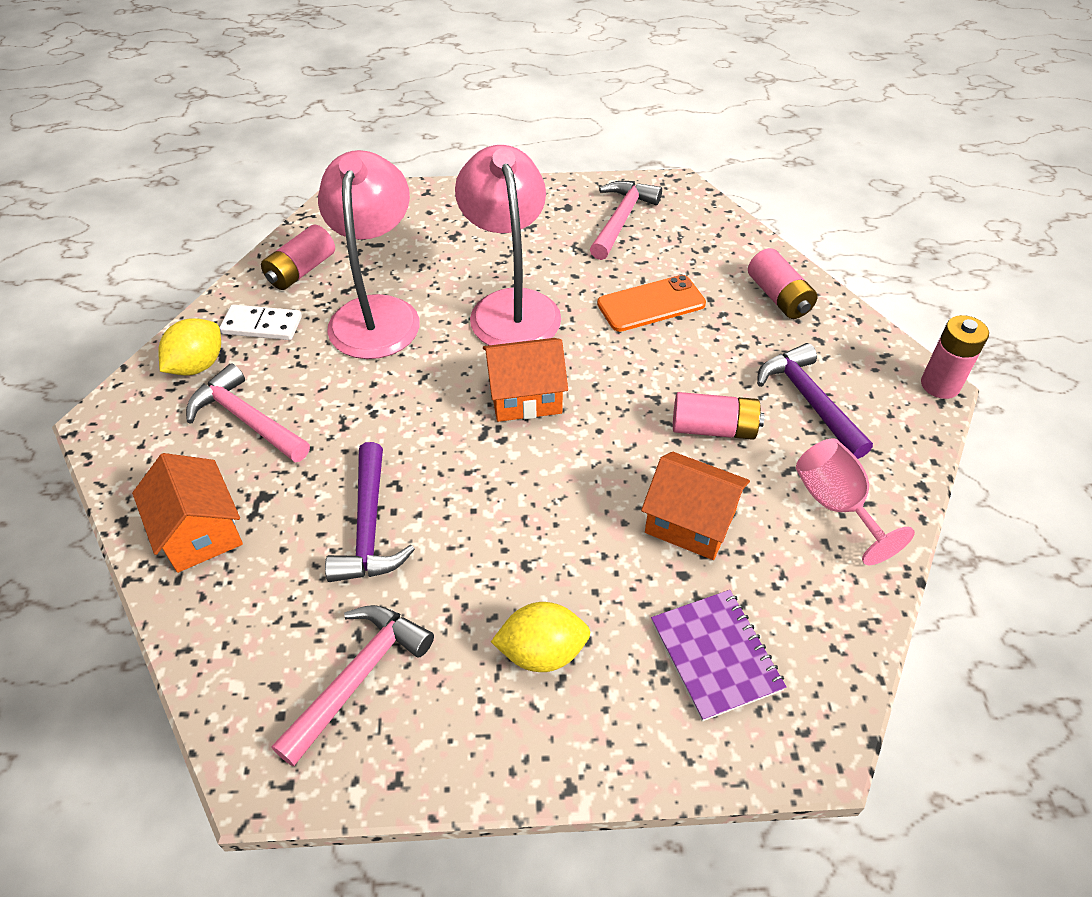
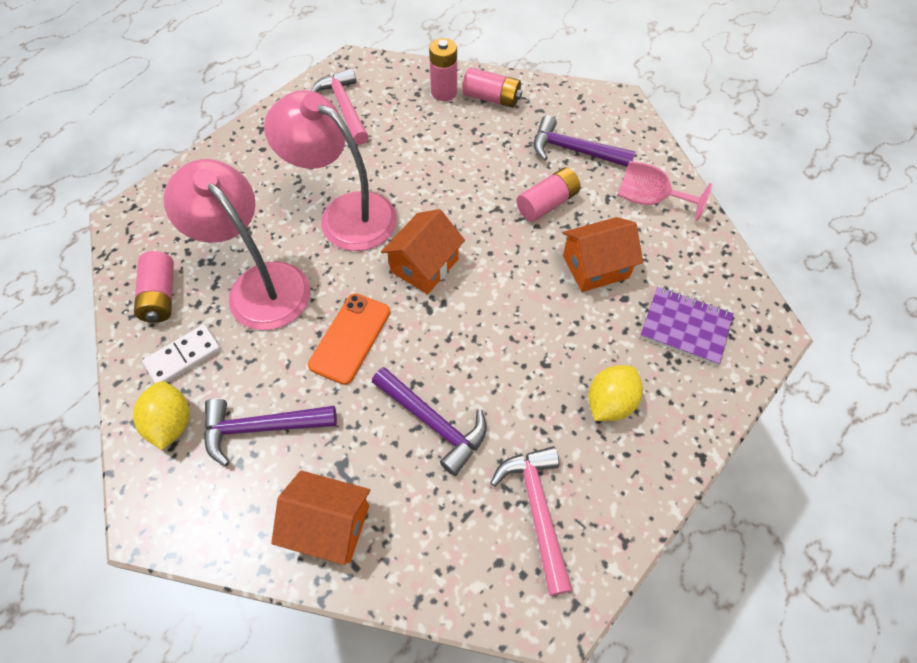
camera: 45 degrees left, 10 degrees up
pink hammer [186,363,310,462] -> purple hammer [204,398,337,466]
orange phone [597,275,706,332] -> orange phone moved to [308,293,390,385]
pink battery [921,315,989,399] -> pink battery moved to [429,38,457,101]

